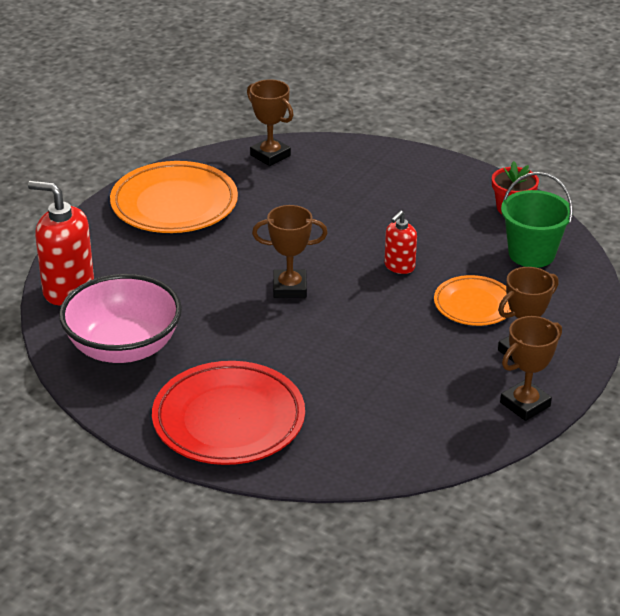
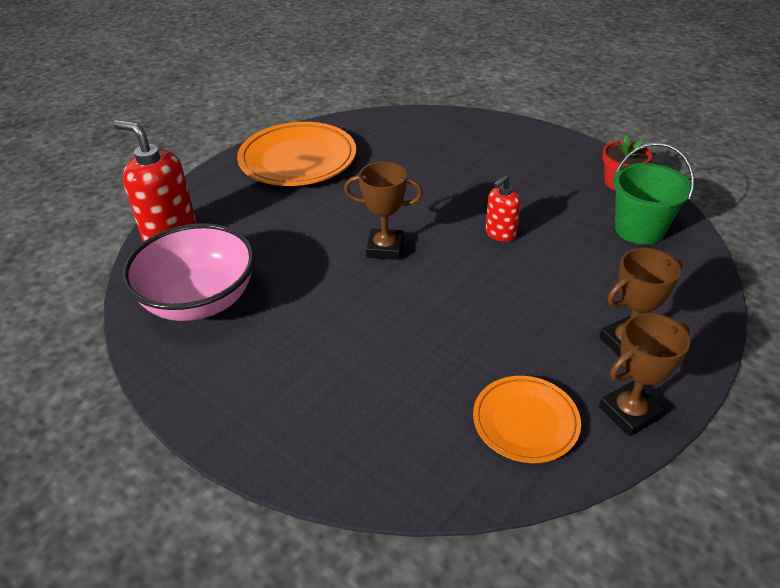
camera: 10 degrees right, 5 degrees up
red plate [152,361,305,465] -> none
brown trophy [247,79,293,166] -> none
orange plate [434,275,511,326] -> orange plate moved to [473,376,581,463]

